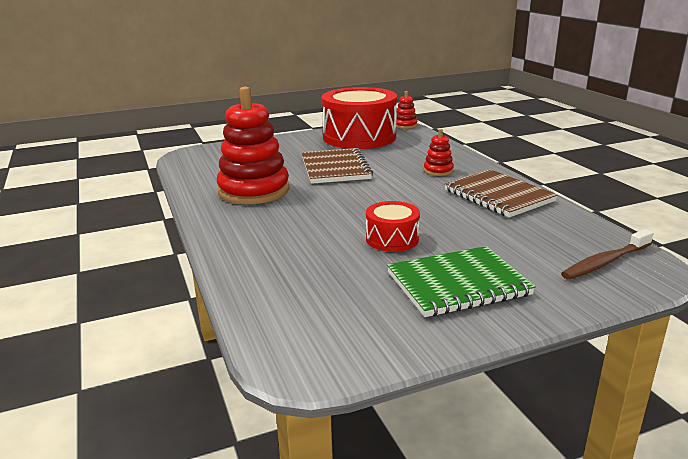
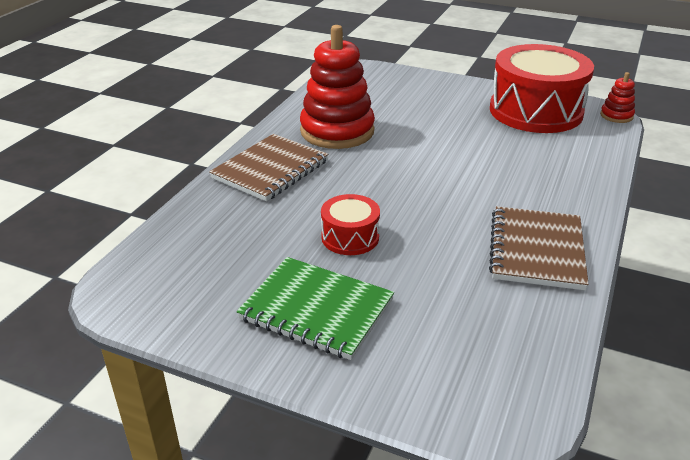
camera: 45 degrees right, 10 degrees up
brown notebook [302,148,373,184] -> brown notebook moved to [209,134,328,201]
red stacking toy [424,129,454,176] -> none
brown toothbrush [561,229,654,280] -> none

